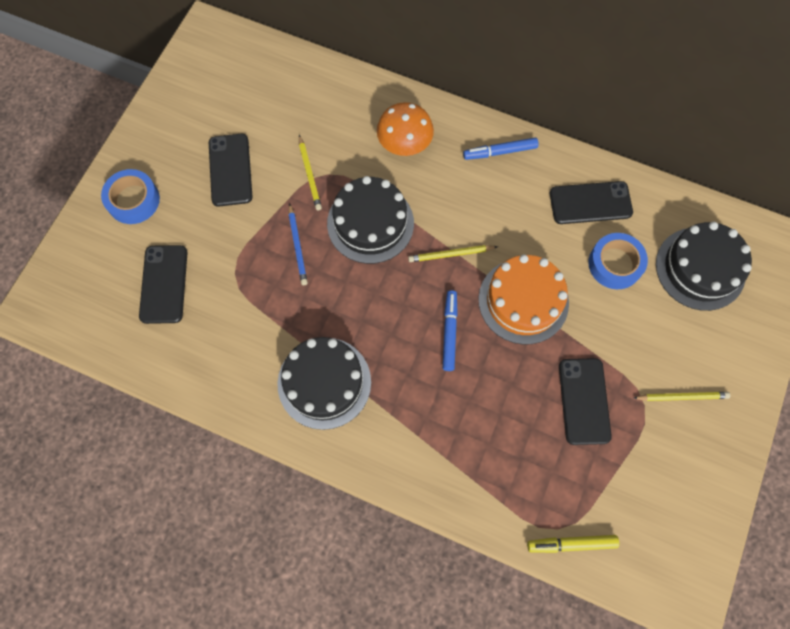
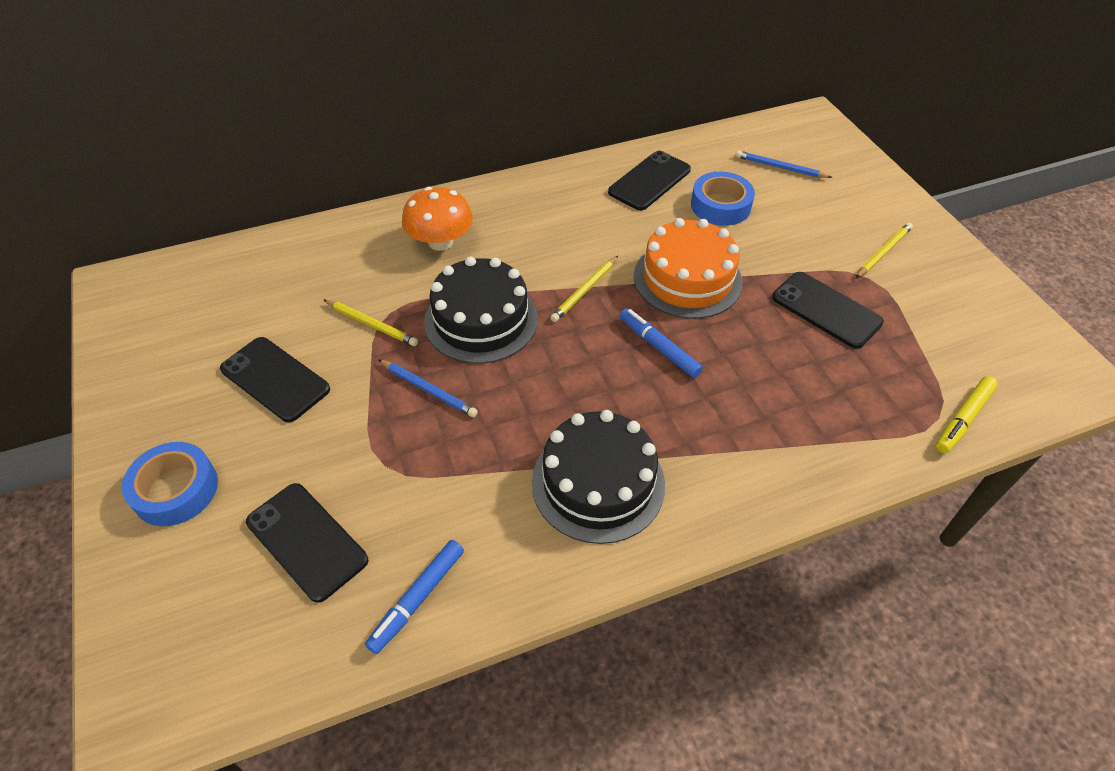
camera: 45 degrees left, 20 degrees down
blue marker [463,138,539,160] -> blue marker moved to [365,540,464,654]
black cake [656,222,752,311] -> blue pencil [736,150,832,178]

